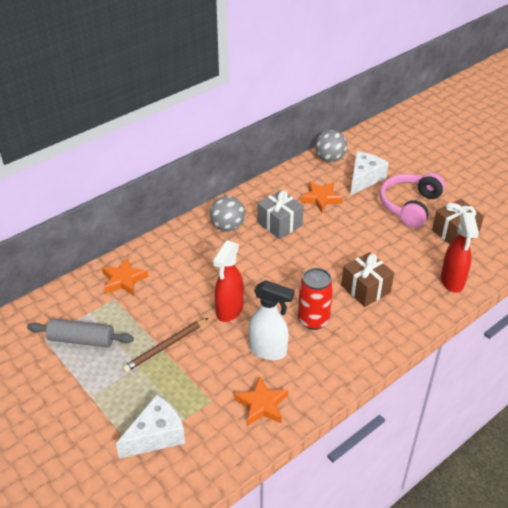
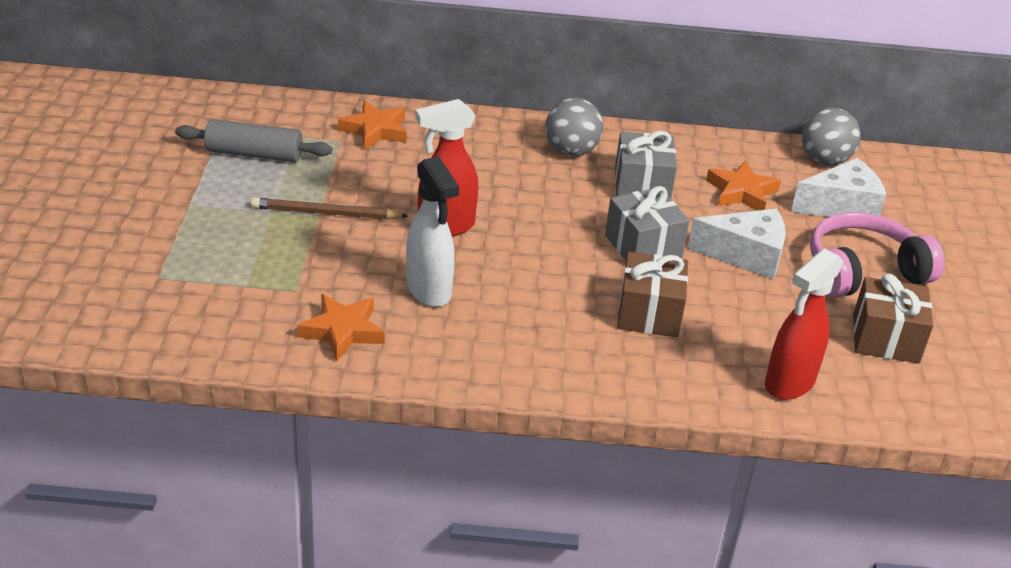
camera: 40 degrees right, 5 degrees down
grey rolling pin [27,318,134,348] -> grey rolling pin turned 45 degrees counterclockwise [175,119,332,162]
white cheese [116,395,185,459] -> white cheese moved to [688,209,786,279]
red can [298,268,333,330] -> none
none -> grey gift [605,186,689,261]

